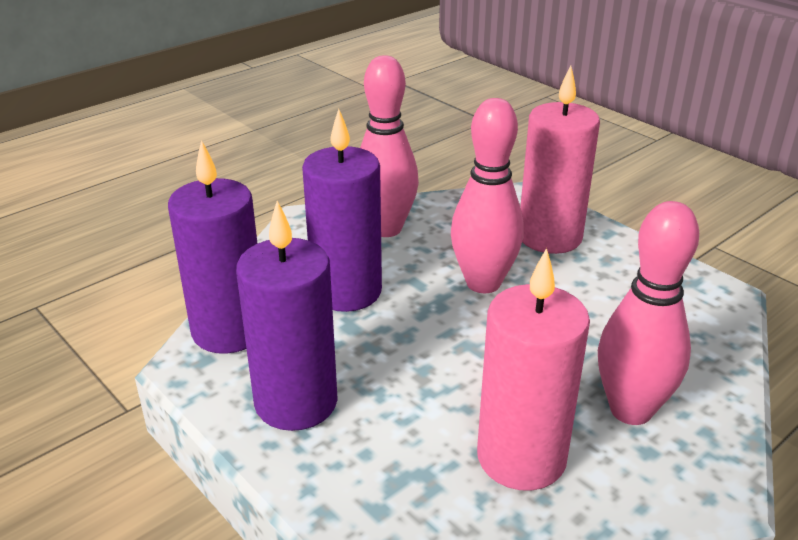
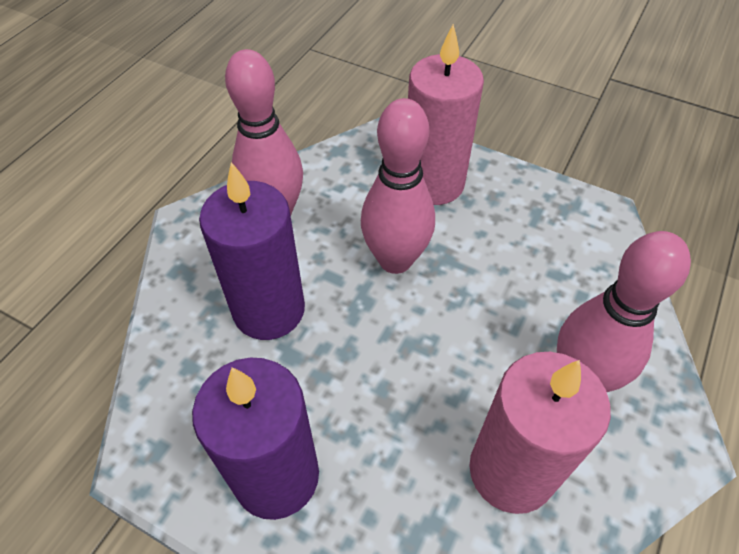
camera: 20 degrees left, 20 degrees up
purple candle [168,140,258,354] -> none

